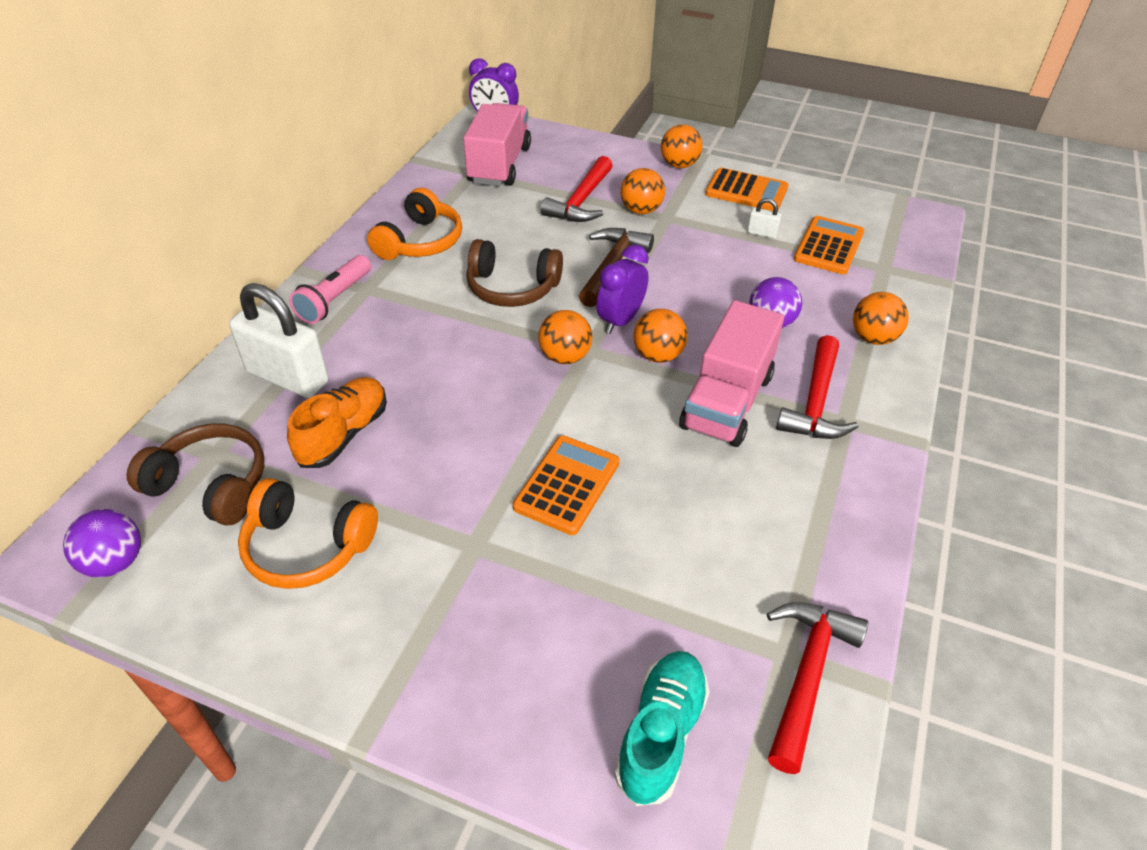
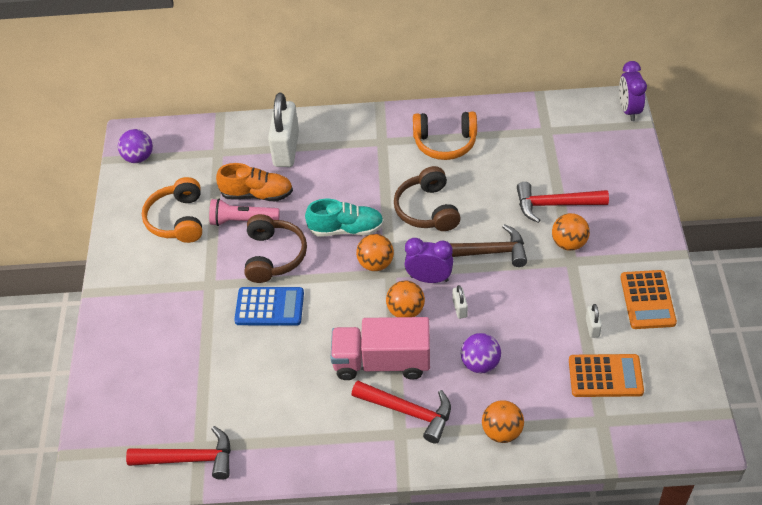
camera: 70 degrees right, 5 degrees up
brown headphones [127,423,264,525] -> brown headphones moved to [244,214,307,283]
pink flashlight [289,255,371,324] -> pink flashlight moved to [209,198,280,226]
pink truck [463,103,531,186] -> none
orange calculator [513,436,620,535] -> blue calculator [234,287,304,326]
turquoise shoe [614,651,710,806] -> turquoise shoe moved to [305,199,384,237]
orange ball [661,124,703,168] -> none
red hammer [776,335,858,439] -> red hammer turned 150 degrees counterclockwise [351,380,451,444]
none -> white padlock [453,285,468,319]

